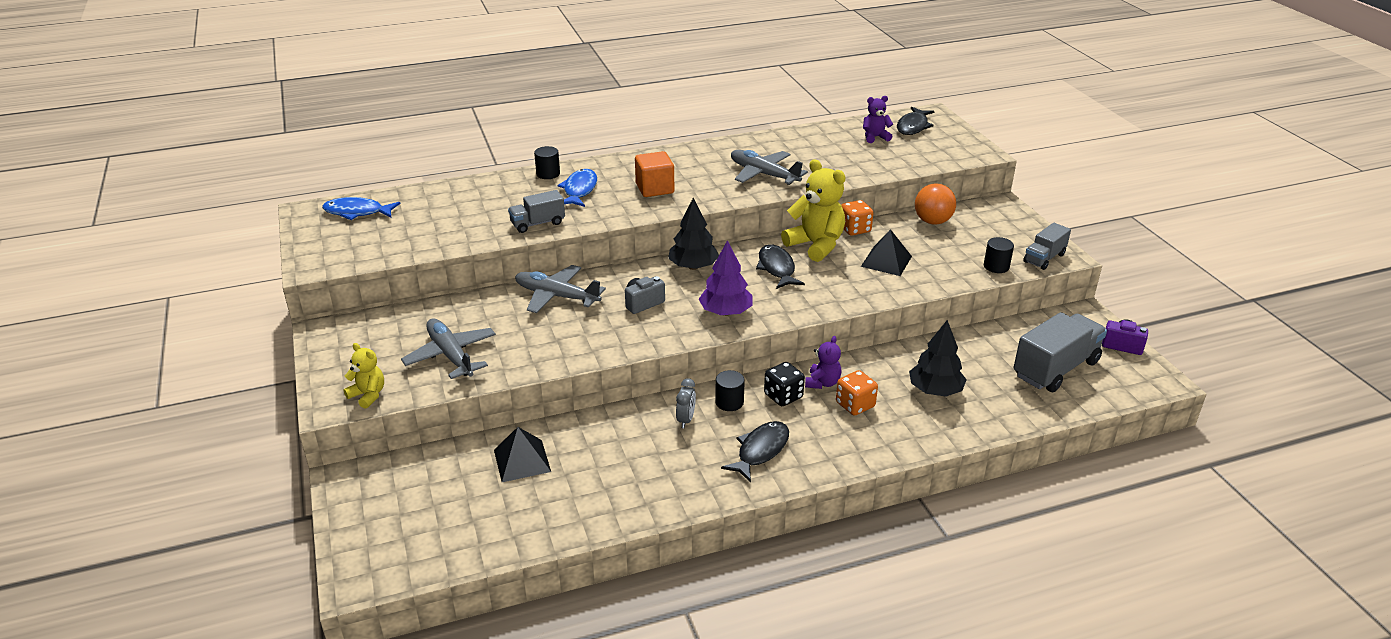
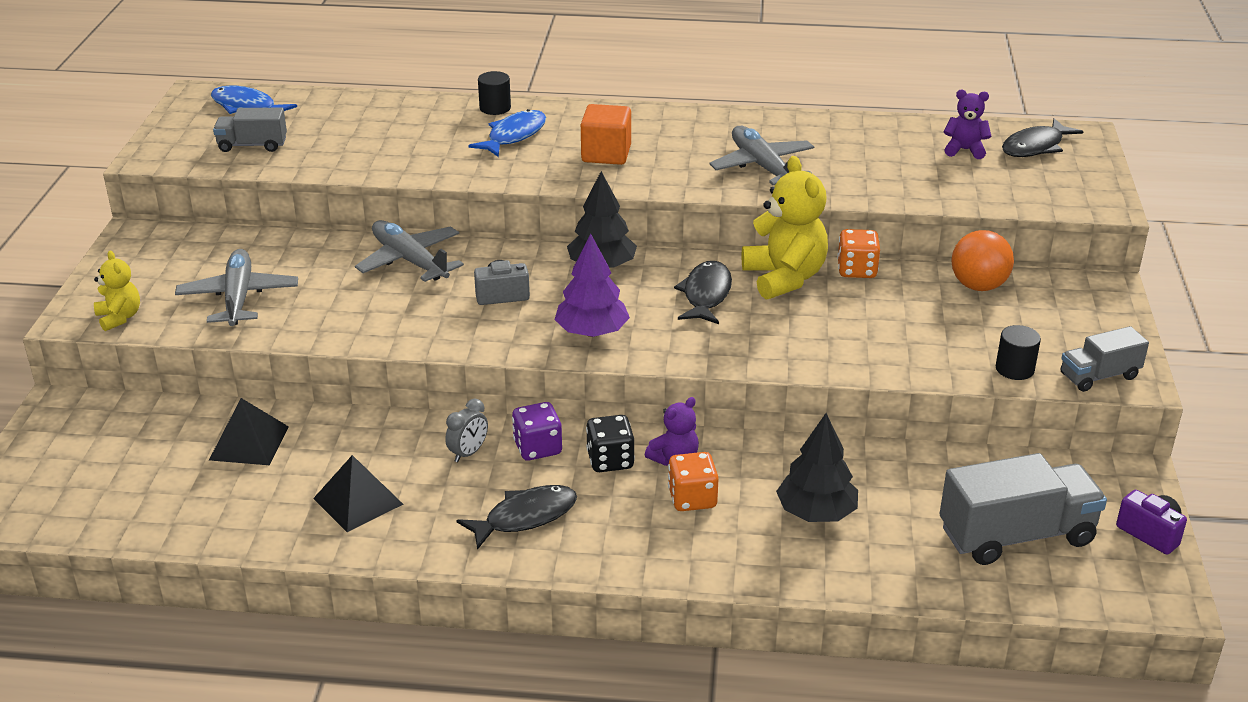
camera: 25 degrees right, 0 degrees up
grey truck [508,190,565,233] -> grey truck moved to [213,108,287,152]
black cylinder [715,370,745,411] -> purple dice [512,402,562,461]
black pyramid [861,229,912,276] -> black pyramid moved to [313,455,403,532]

